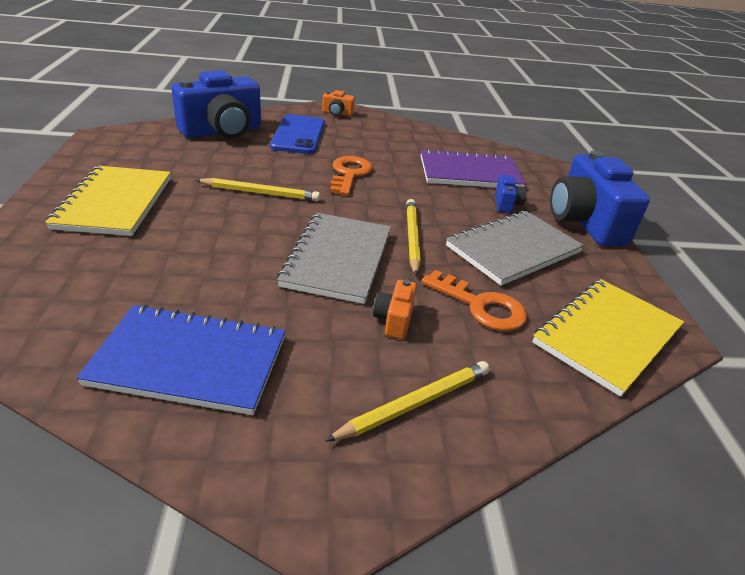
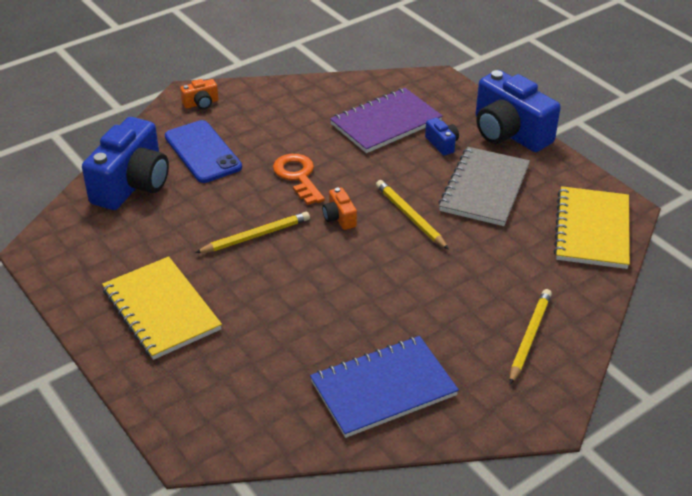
camera: 30 degrees left, 5 degrees up
grey notebook [277,213,391,304] -> none
orange camera [373,279,417,339] -> orange camera moved to [322,187,357,230]
orange key [421,270,527,331] -> none

